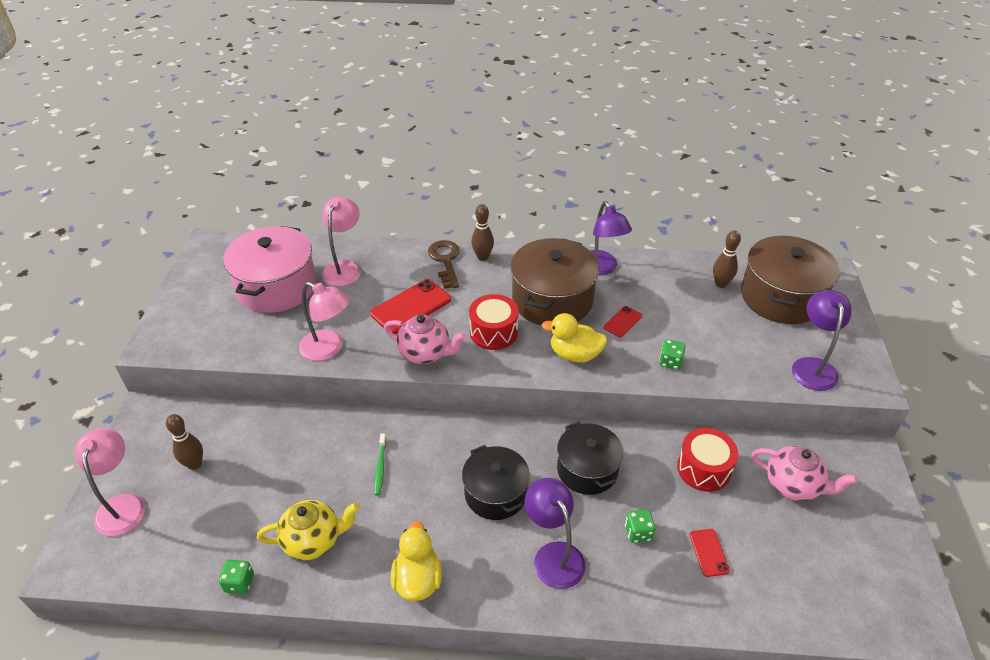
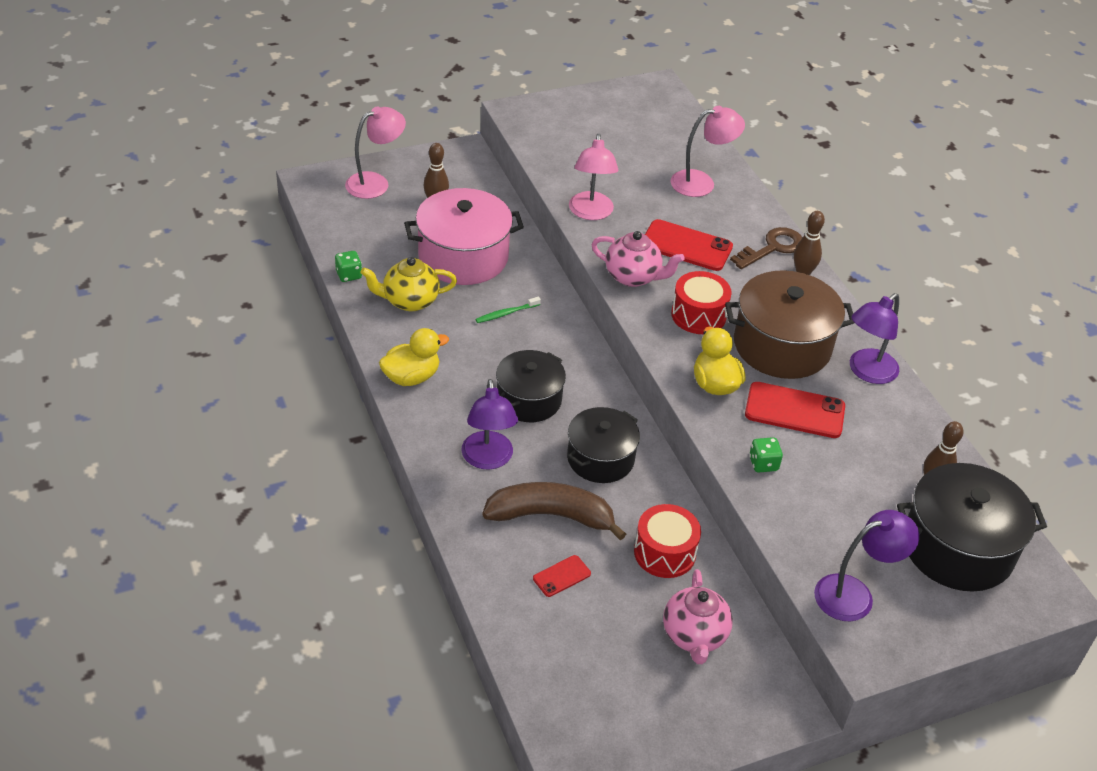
camera: 60 degrees right, 0 degrees up
pink pot [223,226,317,313] -> pink pot moved to [404,188,524,285]
yellow teapot [257,500,359,560] -> yellow teapot turned 120 degrees clockwise [361,257,457,311]
pink teapot [384,314,466,364] -> pink teapot turned 60 degrees counterclockwise [591,231,684,287]
purple lamp [525,478,586,589] -> purple lamp turned 135 degrees clockwise [461,379,518,470]
red phone [604,306,642,337] -> red phone [745,382,845,438], size x1.91
green dice [625,509,656,543] -> brown banana [482,482,626,541]
brown pot [741,236,840,324] -> black pot [897,463,1047,592]

